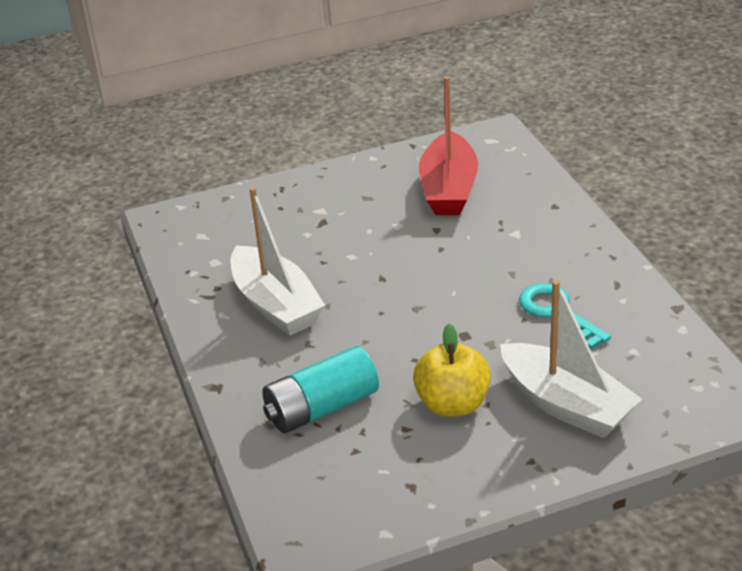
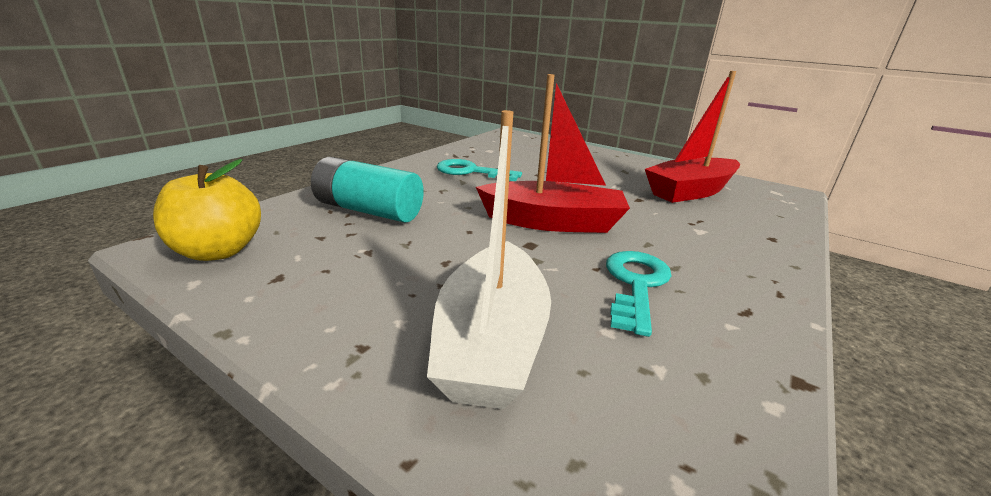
camera: 50 degrees right, 10 degrees down
white boat [230,187,325,336] -> turquoise key [437,159,522,181]
yellow apple [413,324,491,417] -> yellow apple moved to [153,159,261,261]
none -> red boat [476,74,630,233]

